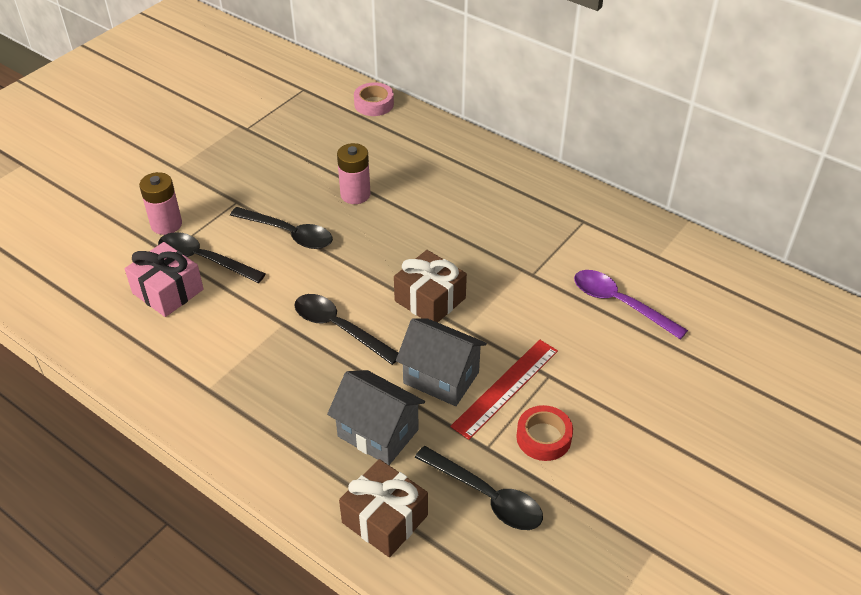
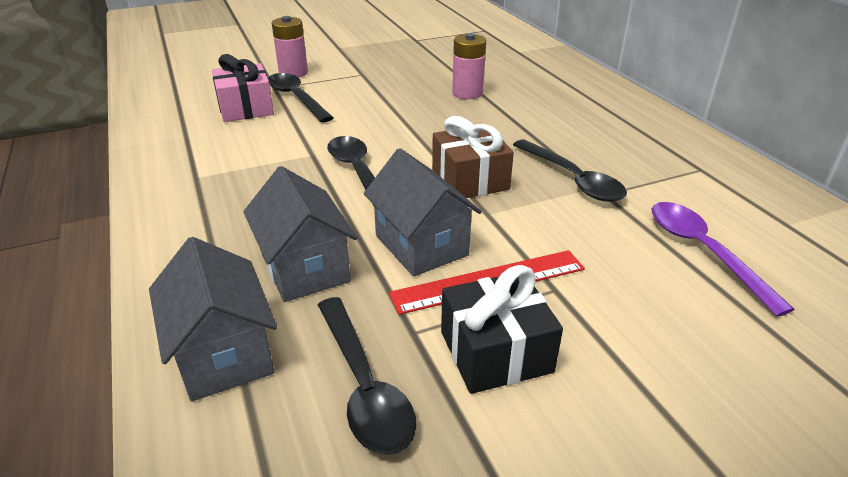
camera: 30 degrees right, 10 degrees down
black spoon [230,207,333,249] -> black spoon moved to [513,139,627,202]
brown gift [339,459,428,557] -> grey house [149,237,277,402]
pink tape [354,82,394,116] -> none
red tape [516,405,573,461] -> black gift [441,265,563,394]

